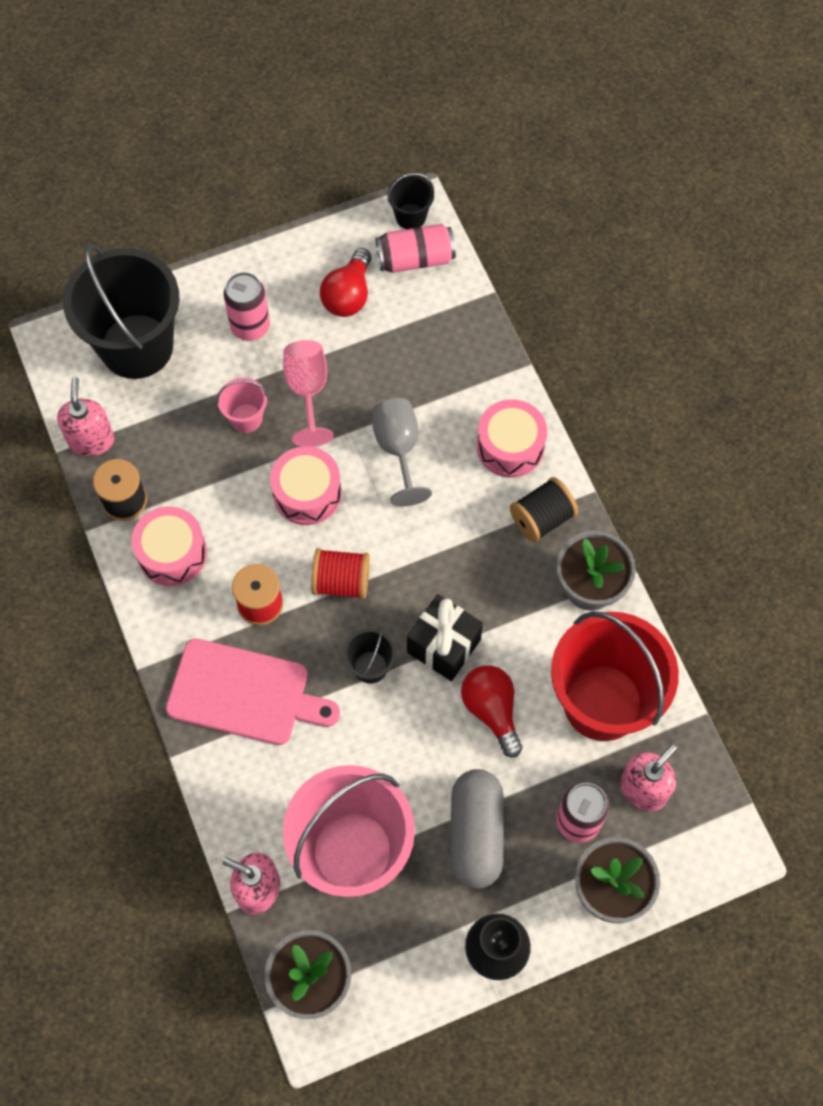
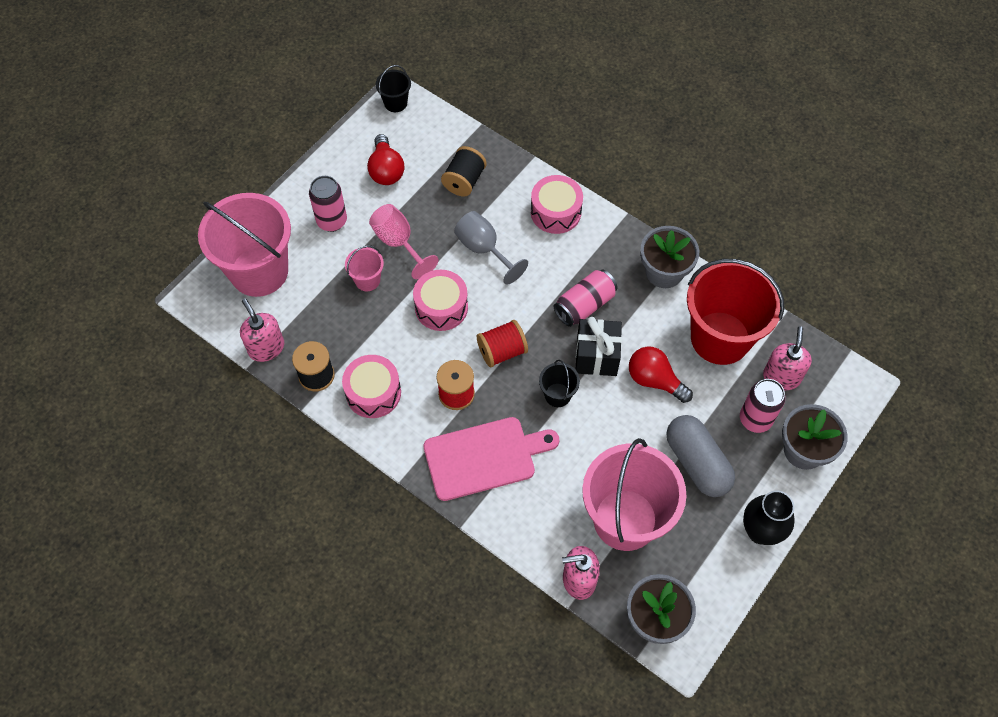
camera: 30 degrees left, 5 degrees down
black bucket [63,244,180,379] -> pink bucket [198,193,291,297]
pink can [375,224,456,273] -> pink can moved to [554,270,618,327]
black spool [510,477,578,542] -> black spool moved to [441,146,487,196]

